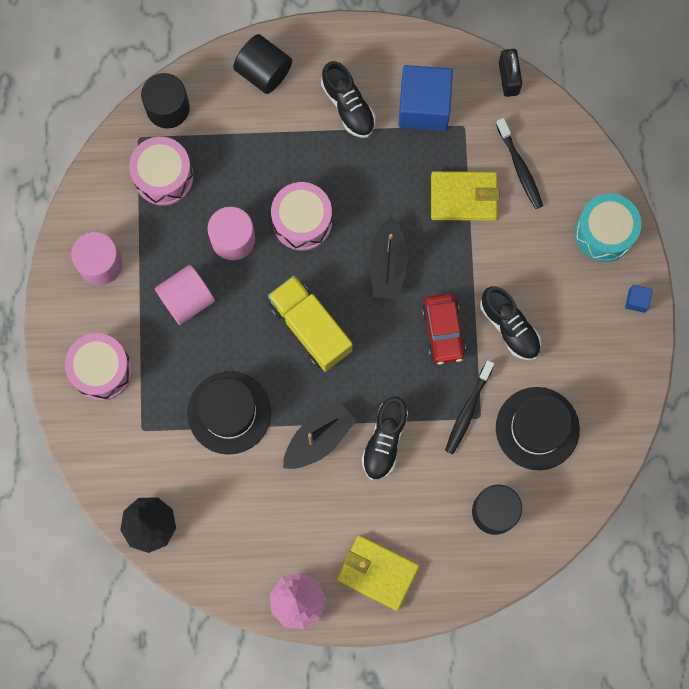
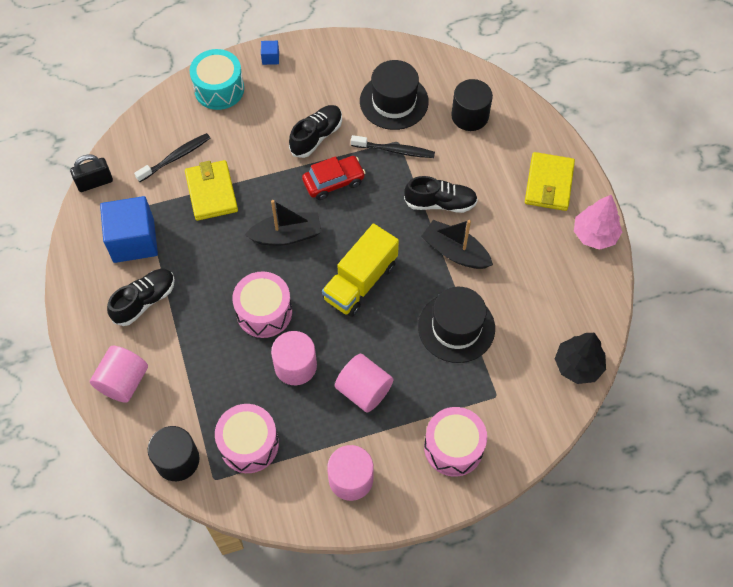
camera: 105 degrees left, 15 degrees down
black cylinder [233,34,292,94] -> pink cylinder [90,346,148,403]

